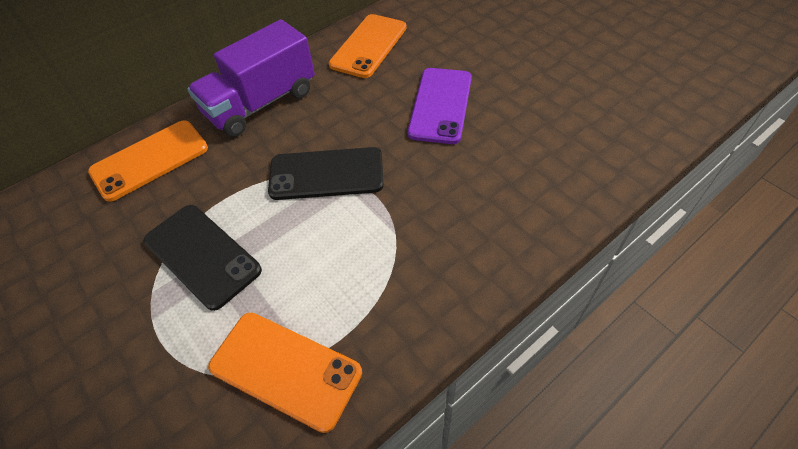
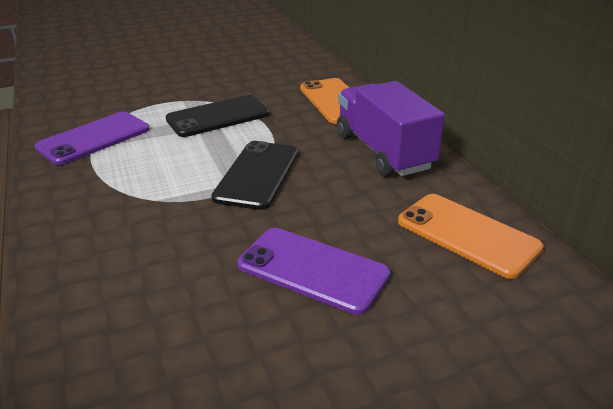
camera: 105 degrees right, 20 degrees down
orange phone [208,313,362,433] -> purple phone [35,111,149,165]

